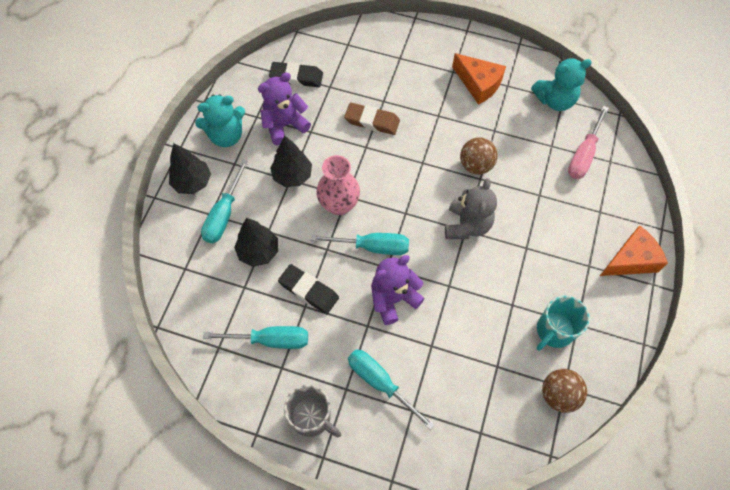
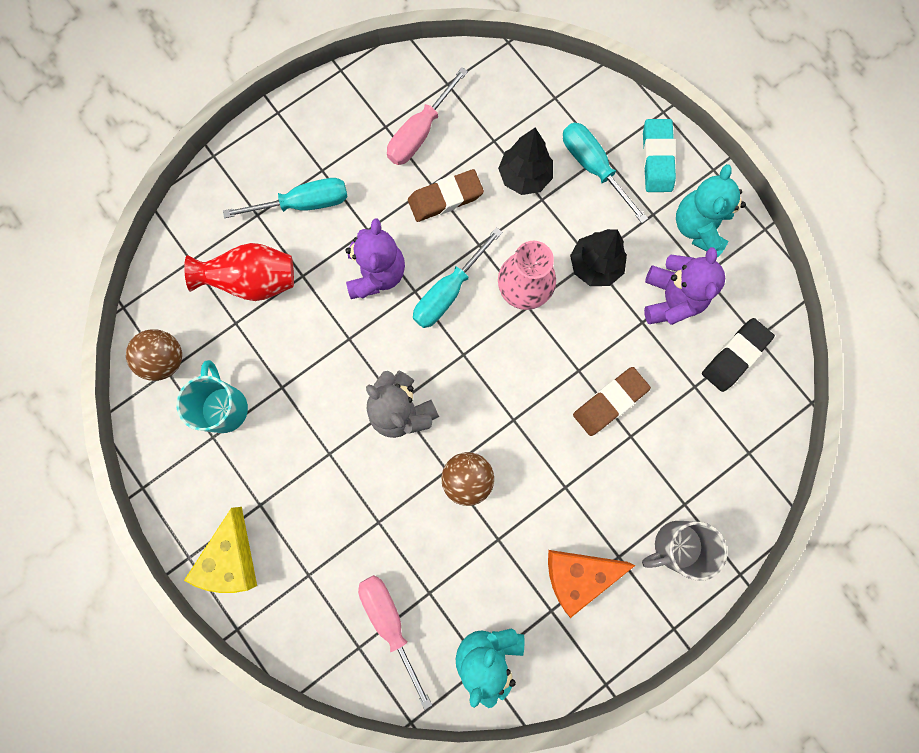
camera: 125 degrees right, 15 degrees up
black tree [169,143,211,194] -> turquoise eraser [643,119,676,192]
turquoise screwdriver [203,326,308,349] -> pink screwdriver [387,67,468,165]
black eraser [278,264,339,314] -> brown eraser [408,169,484,222]
grey mug [284,385,341,437] -> grey mug moved to [642,521,727,581]
orange cheese [600,225,668,276] -> yellow cheese [184,507,257,593]
none -> red vase [184,243,294,301]

